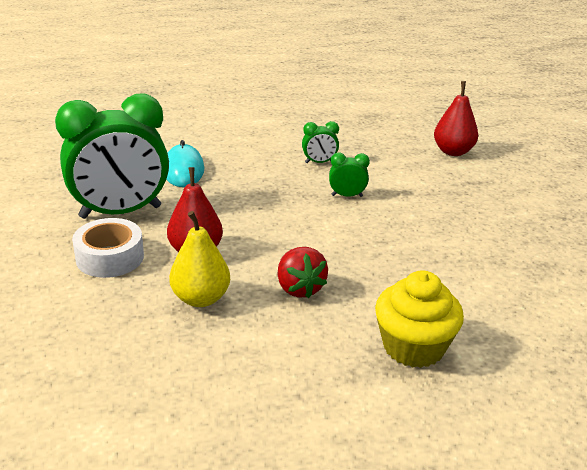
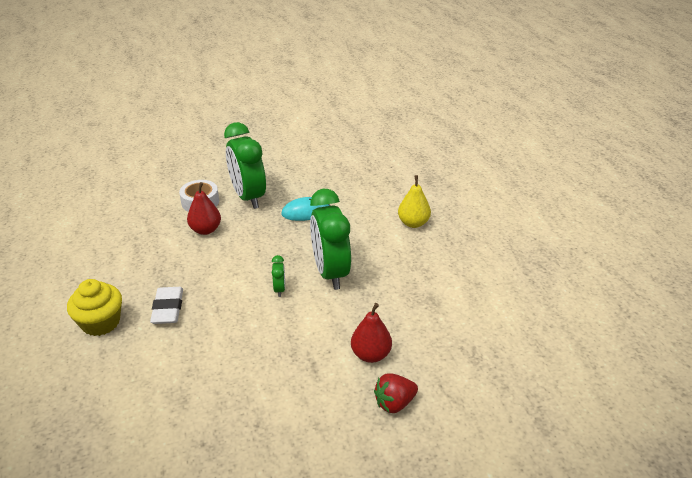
camera: 85 degrees right, 5 degrees up
yellow pear [169,211,230,307] -> yellow pear moved to [398,175,431,228]
red strawberry [277,247,328,298] -> red strawberry moved to [374,373,418,413]
green clock [302,121,339,163] -> green clock [310,189,351,290], size x2.45
none -> white eraser [150,287,183,324]

